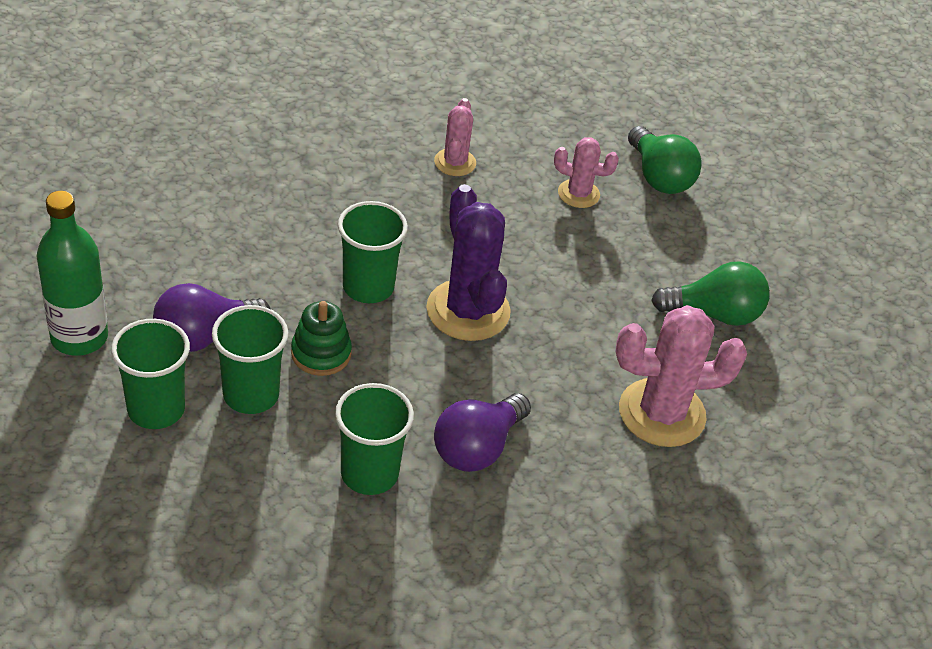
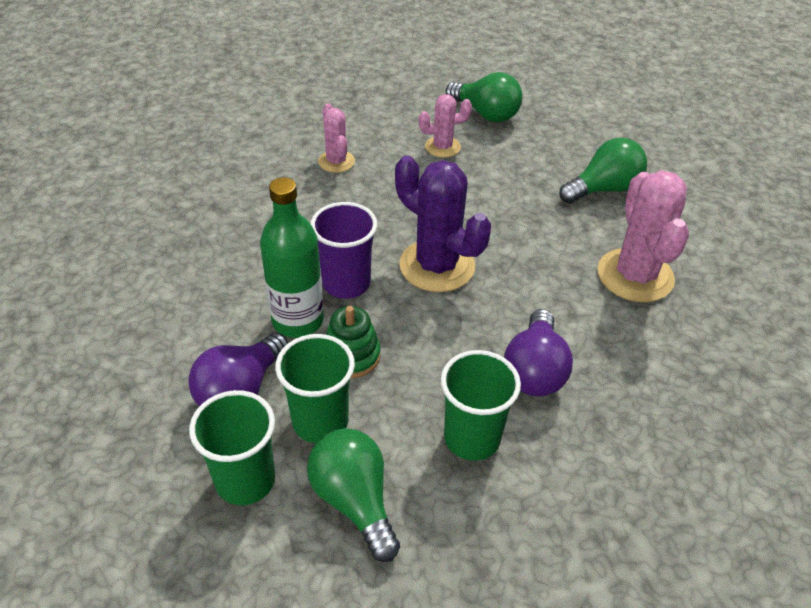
camera: 25 degrees left, 0 degrees up
green bottle [37,191,108,356] -> green bottle moved to [260,177,324,338]
green cup [338,201,408,303] -> purple cup [311,202,377,299]
pink cactus [616,305,747,447] -> pink cactus turned 60 degrees counterclockwise [597,170,689,302]
none -> green light bulb [307,428,400,562]

